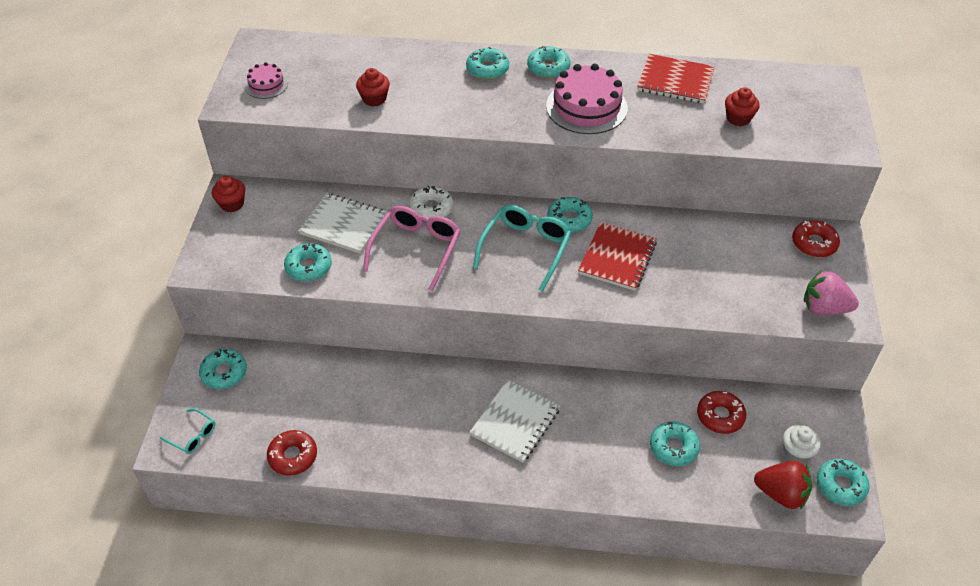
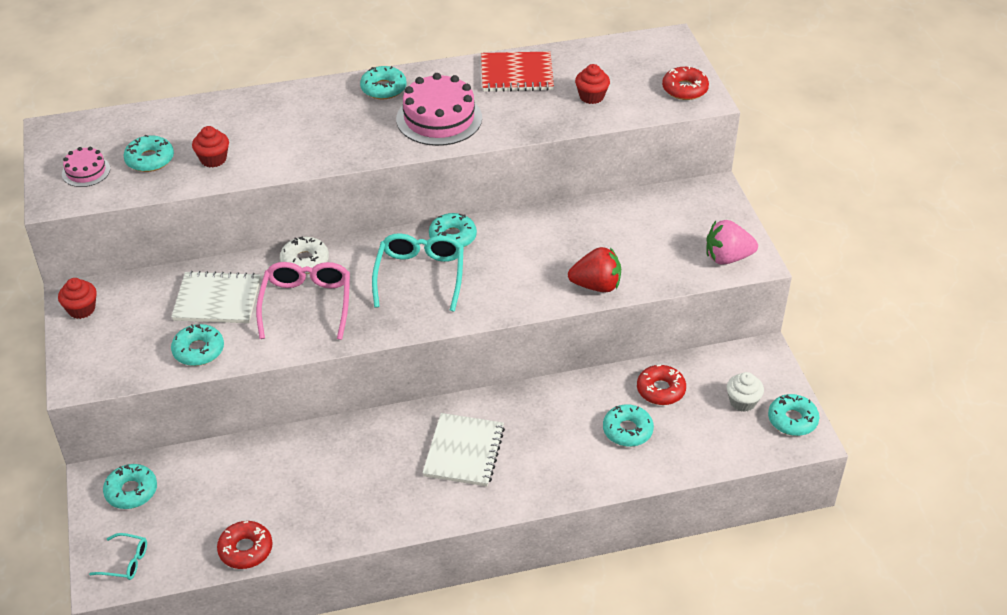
camera: 20 degrees left, 5 degrees down
turquoise donut [466,47,509,80] -> turquoise donut moved to [124,135,174,172]
red notebook [578,222,657,291] -> none
red strawberry [754,461,812,510] -> red strawberry moved to [568,247,621,292]
red donut [792,220,840,257] -> red donut moved to [662,66,709,100]

